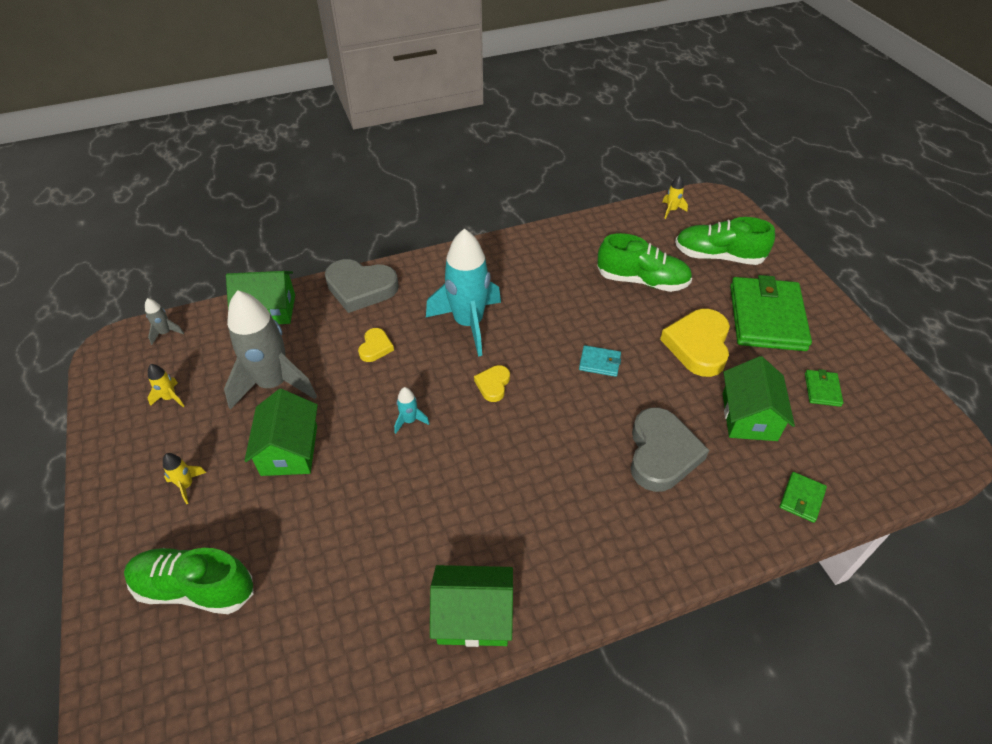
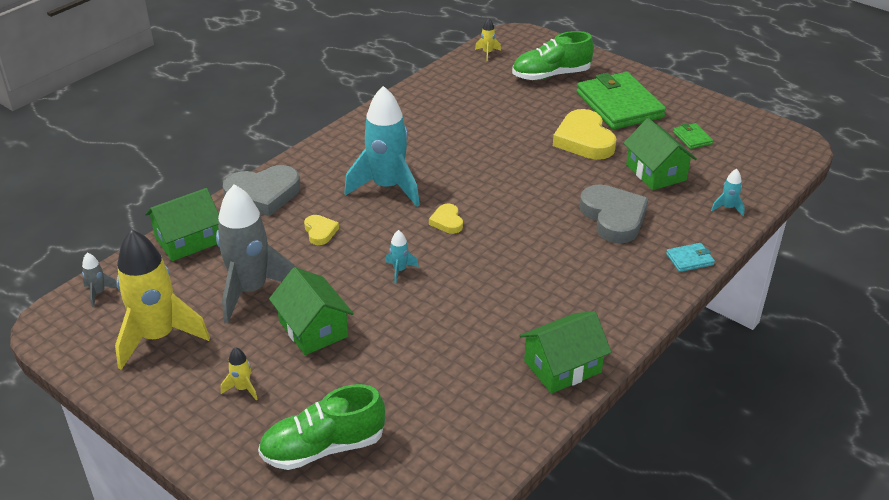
camera: 30 degrees left, 10 degrees down
yellow rocket [148,364,184,407] -> yellow rocket [115,229,210,370], size x2.48
turquoise wallet [579,345,621,377] -> turquoise wallet moved to [666,243,715,272]
green shoe [597,233,692,292] -> none
green wallet [780,472,827,523] -> turquoise rocket [711,169,745,216]

